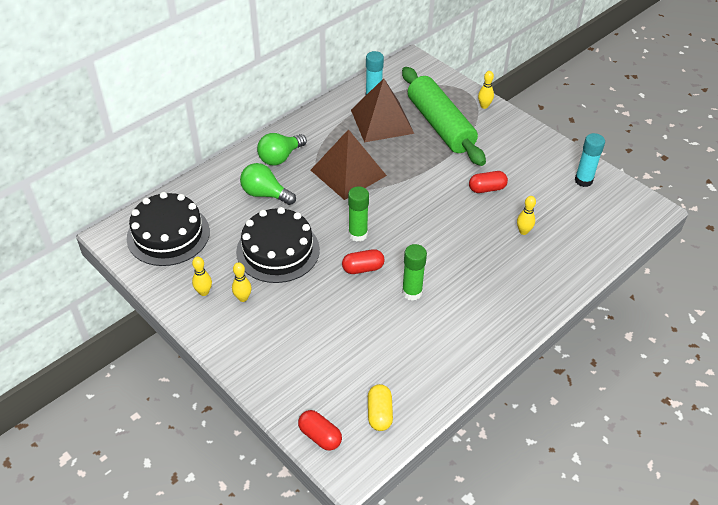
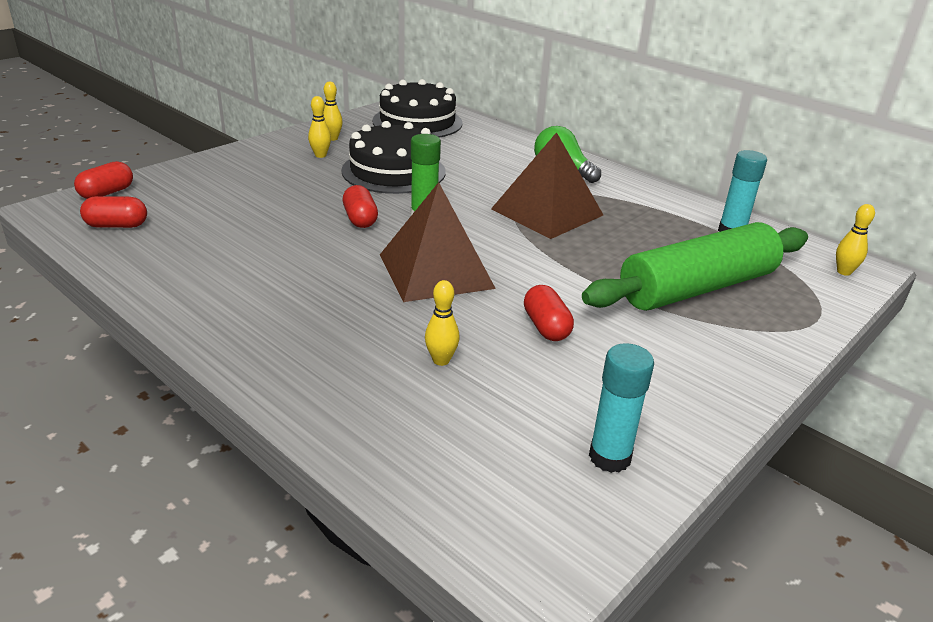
camera: 85 degrees right, 15 degrees down
green light bulb [240,163,296,205] -> none
brown pyramid [351,78,414,142] -> brown pyramid moved to [380,182,496,302]
yellow capsule [368,384,393,431] -> red capsule [80,196,147,228]
green glue stick [402,244,427,301] -> none
yellow bowling pin [478,71,494,109] -> yellow bowling pin moved to [836,204,875,276]

